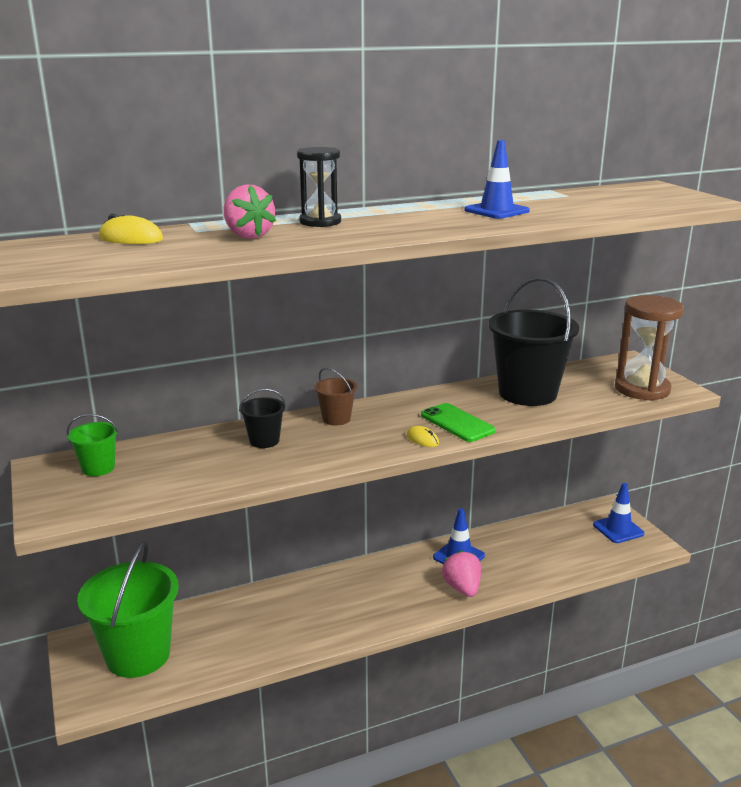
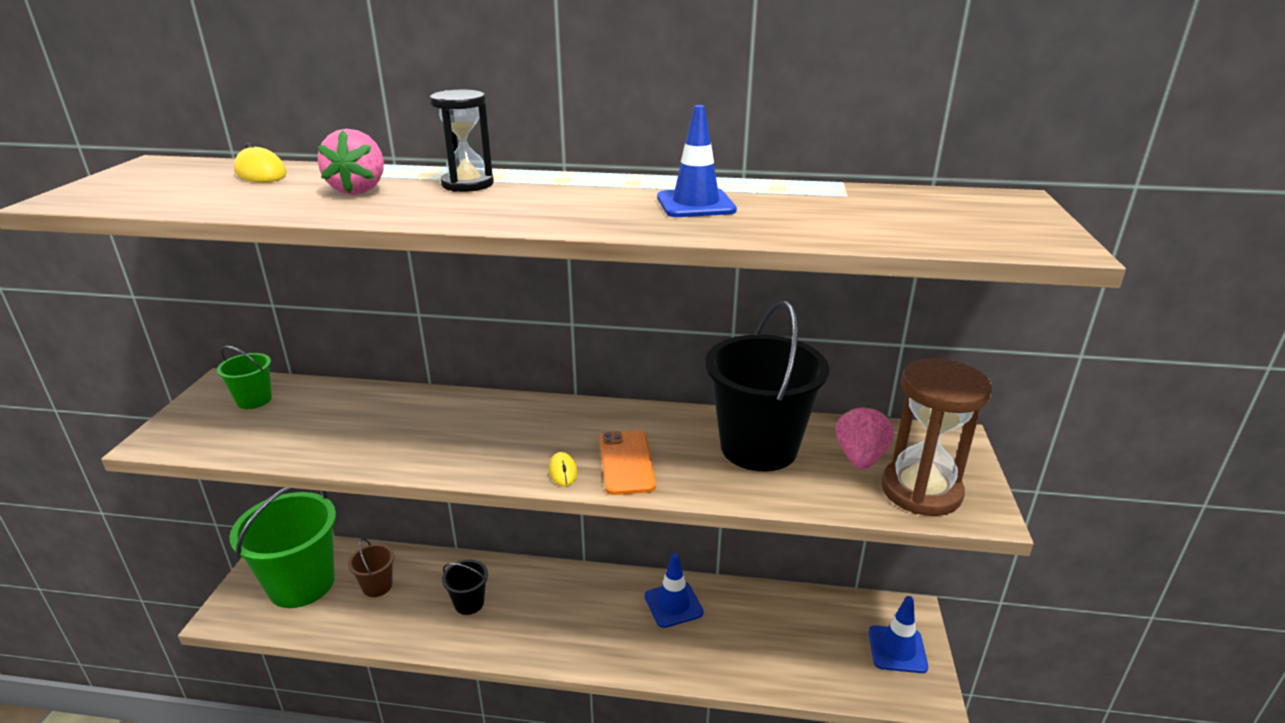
camera: 30 degrees right, 5 degrees up
black bucket [239,389,286,448] -> black bucket moved to [442,560,488,615]
brown bucket [314,367,357,425] -> brown bucket moved to [348,538,394,597]
green phone [421,403,495,442] -> orange phone [600,430,656,495]
pink strawberry [442,550,481,597] -> pink strawberry moved to [836,405,894,469]

